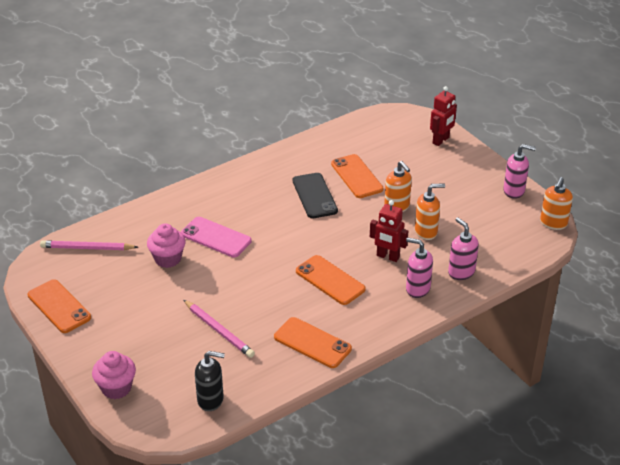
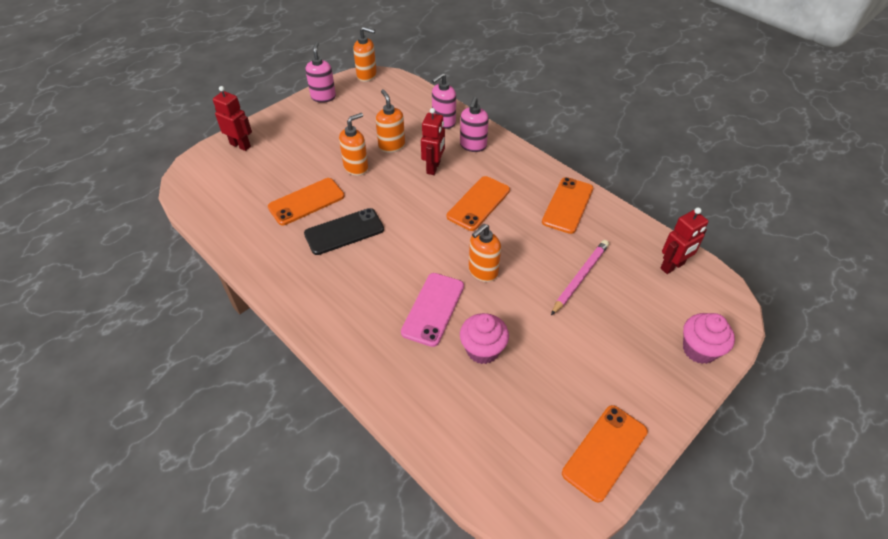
camera: 100 degrees left, 10 degrees up
pink pencil [40,240,138,250] -> none
black soap dispenser [195,351,225,411] -> red robot [660,208,708,274]
none -> orange soap dispenser [469,224,501,282]

